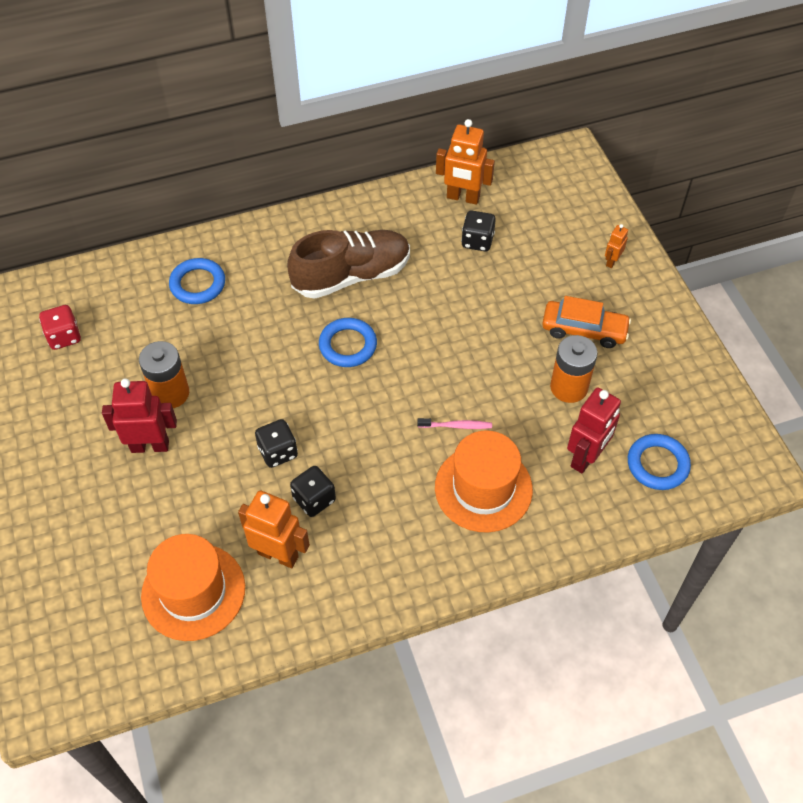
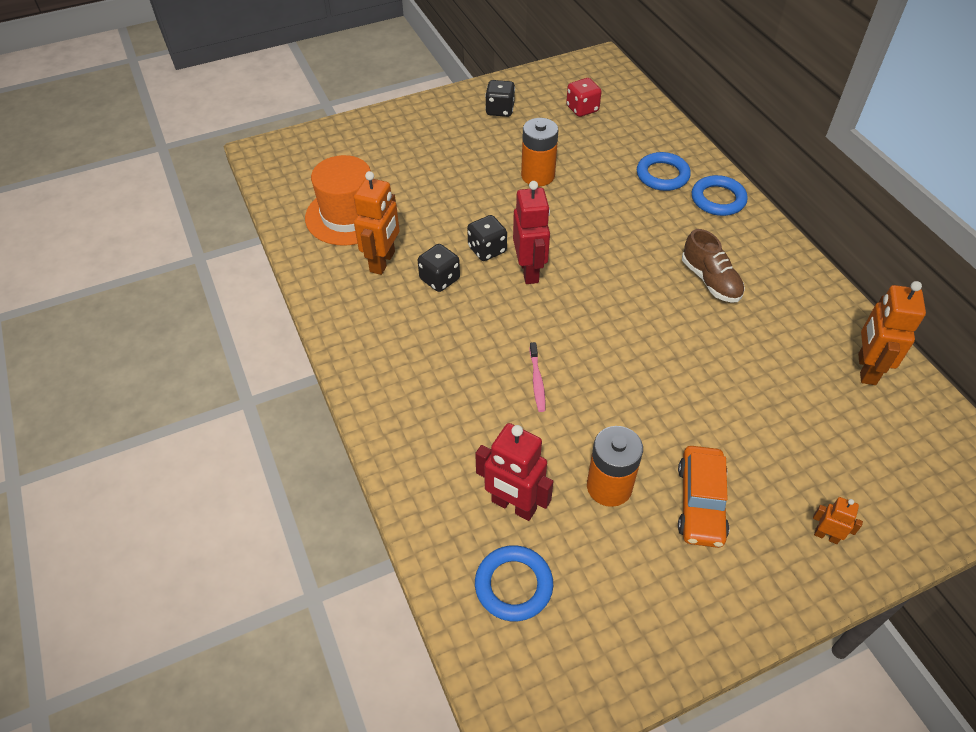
camera: 85 degrees right, 5 degrees down
red robot [102,378,177,453] -> red robot moved to [513,181,550,284]
brown shoe [287,230,410,299] -> brown shoe [682,229,745,303], size x0.61
blue ring [319,318,377,367] -> blue ring moved to [692,175,748,216]
orange hat [435,431,533,533] -> none
black dice [461,211,496,251] -> black dice moved to [485,80,515,117]

